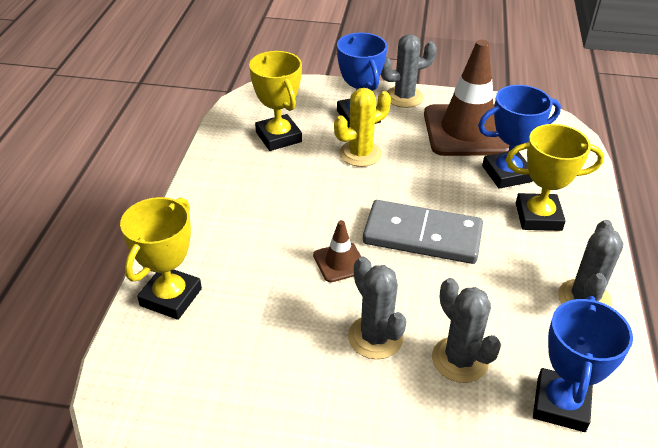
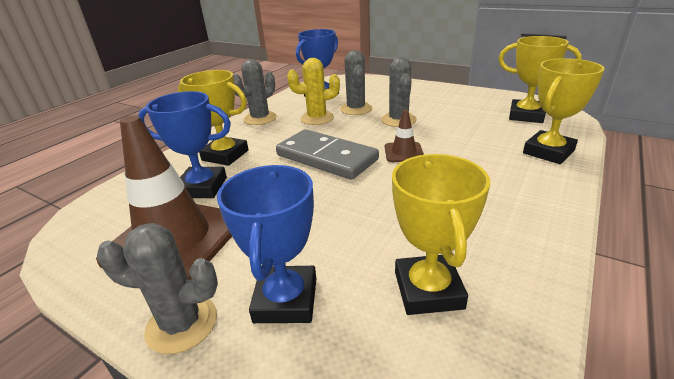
camera: 155 degrees left, 10 degrees down
yellow cactus [334,88,391,167] -> yellow cactus moved to [287,58,340,125]
none -> yellow trophy [499,36,582,123]

